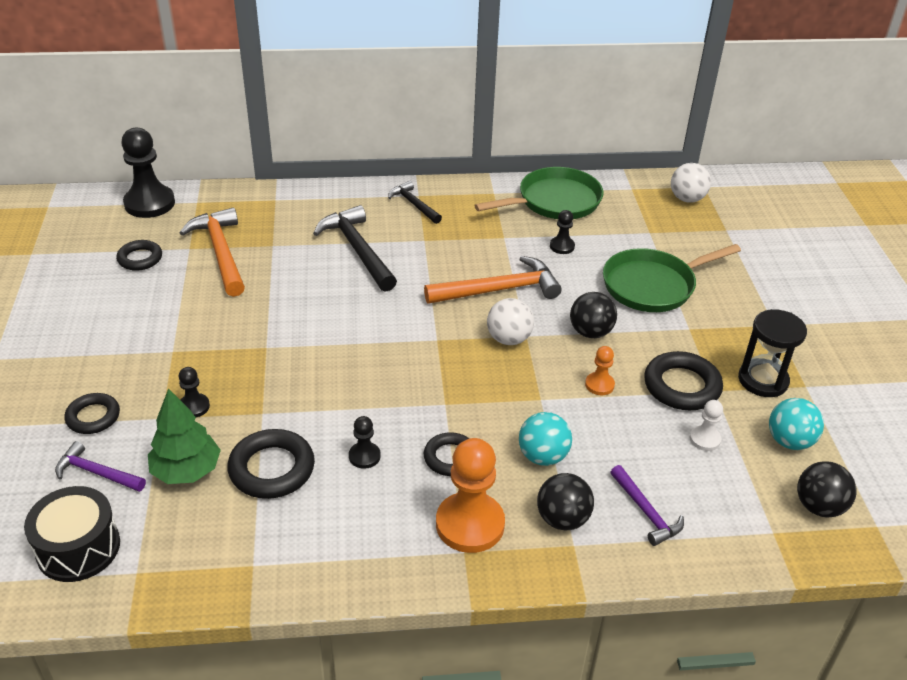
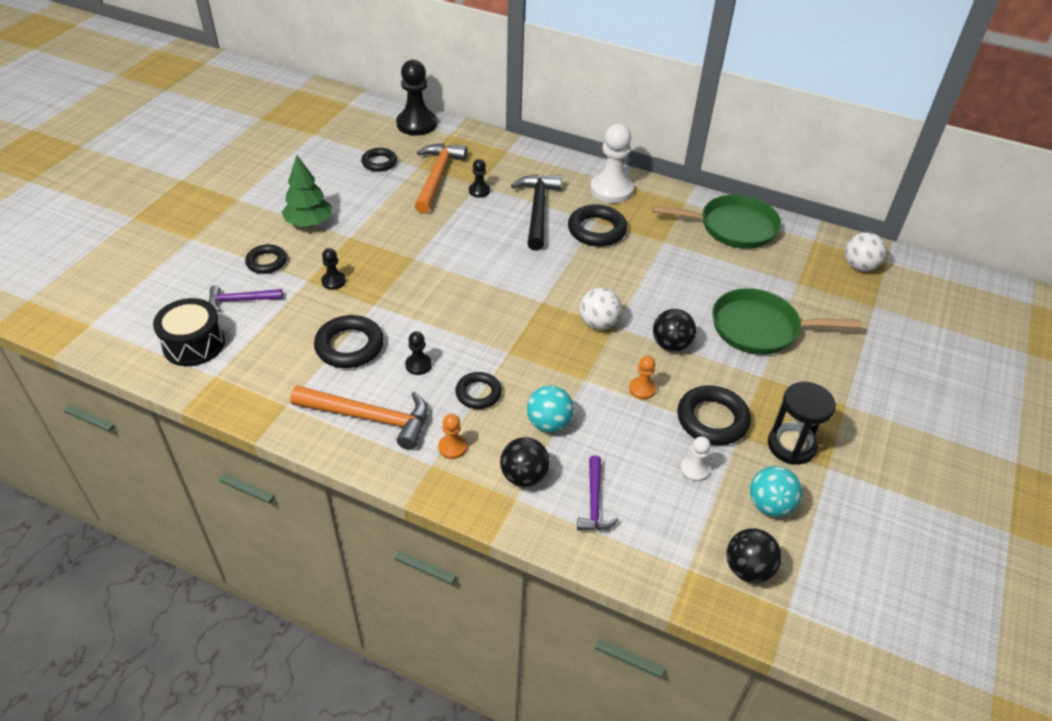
camera: 30 degrees right, 5 degrees up
purple hammer [55,441,146,492] -> purple hammer turned 60 degrees counterclockwise [209,285,283,312]
green tree [148,388,221,484] -> green tree moved to [282,155,332,227]
black hammer [388,181,442,224] -> white pawn [590,124,634,203]
orange hammer [424,256,562,304] -> orange hammer moved to [290,385,428,450]
orange pawn [436,438,505,553] -> orange pawn [438,414,467,459], size x0.49
black pawn [550,210,575,254] -> black pawn moved to [469,159,490,198]
none -> black ring [568,204,627,247]

